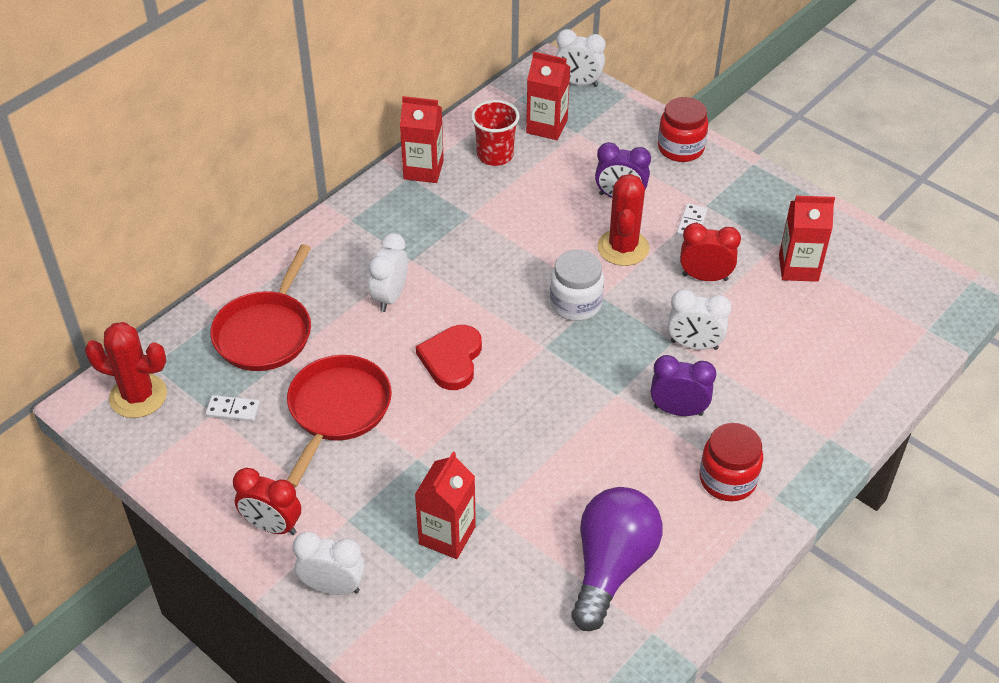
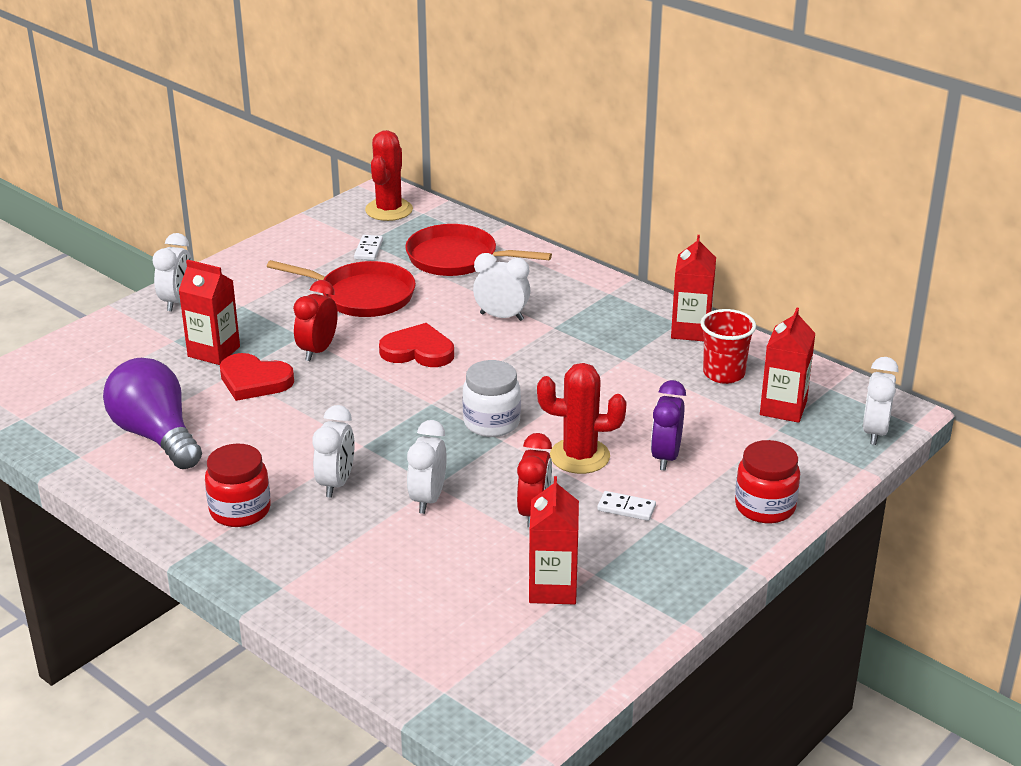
camera: 90 degrees right, 15 degrees down
red clock [233,468,301,535] -> red clock moved to [293,280,338,361]
purple light bulb [571,487,663,631] -> purple light bulb turned 150 degrees counterclockwise [103,358,202,469]
purple clock [651,355,716,416] -> white clock [312,405,355,498]
none -> red heart [220,353,294,401]

